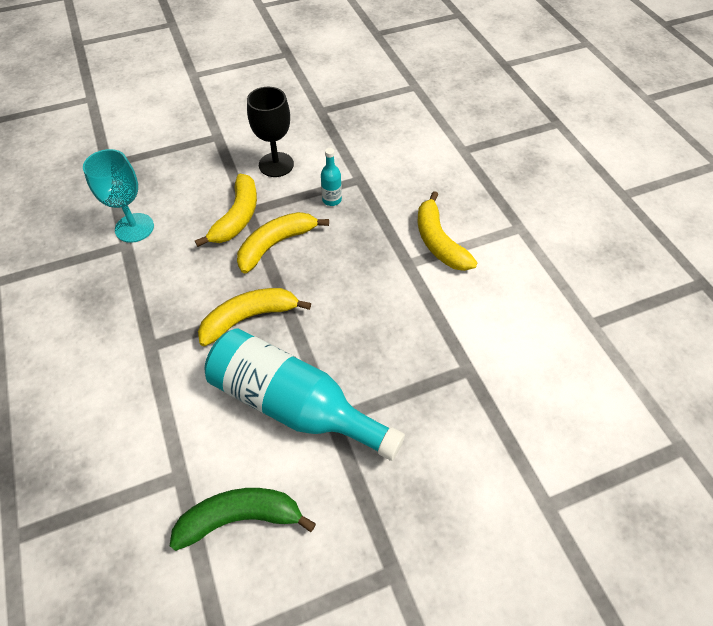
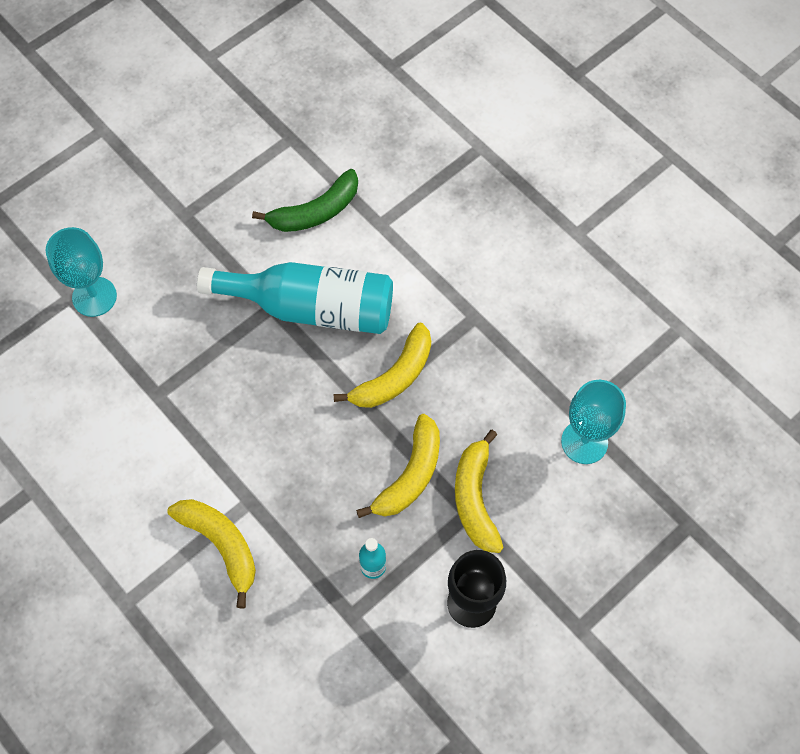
camera: 160 degrees right, 10 degrees up
none -> turquoise goblet [45,227,117,317]

